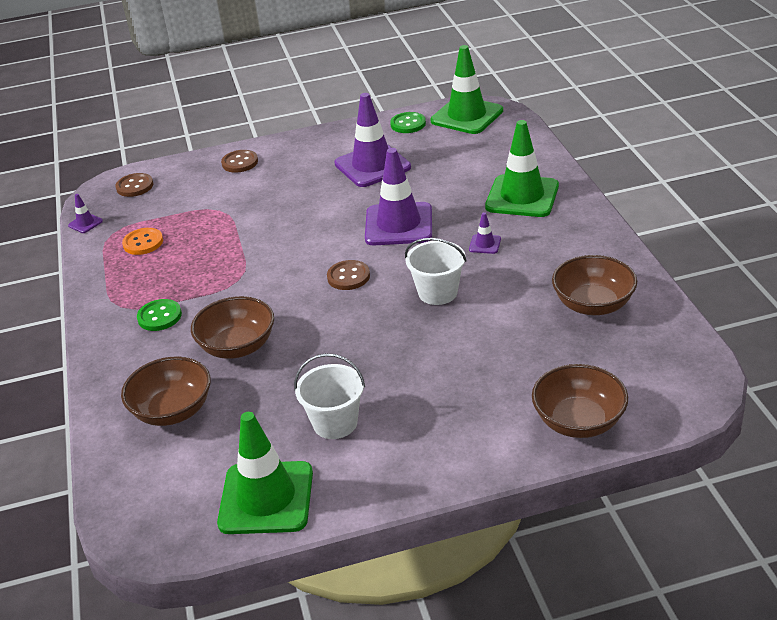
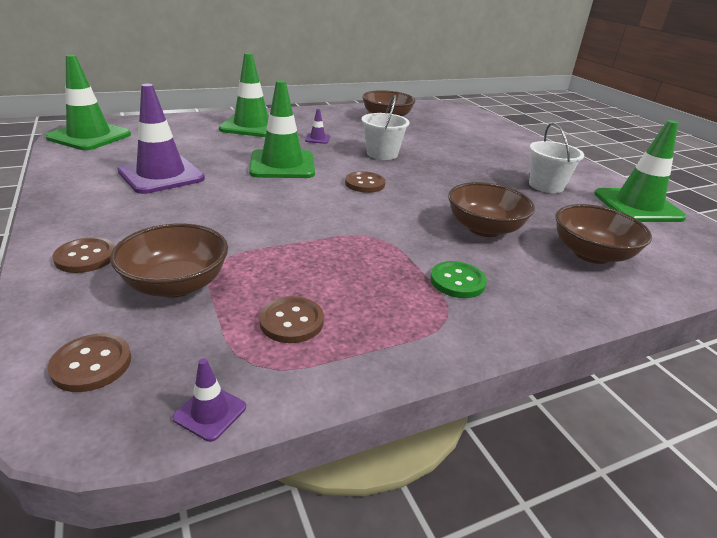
camera: 105 degrees left, 5 degrees down
orange button [122,228,163,255] -> brown button [259,296,324,343]
purple traffic cone [365,148,432,245] -> green traffic cone [249,80,315,178]
green button [390,112,426,133] -> none
brown bowl [532,364,628,438] -> brown bowl moved to [110,223,228,298]

